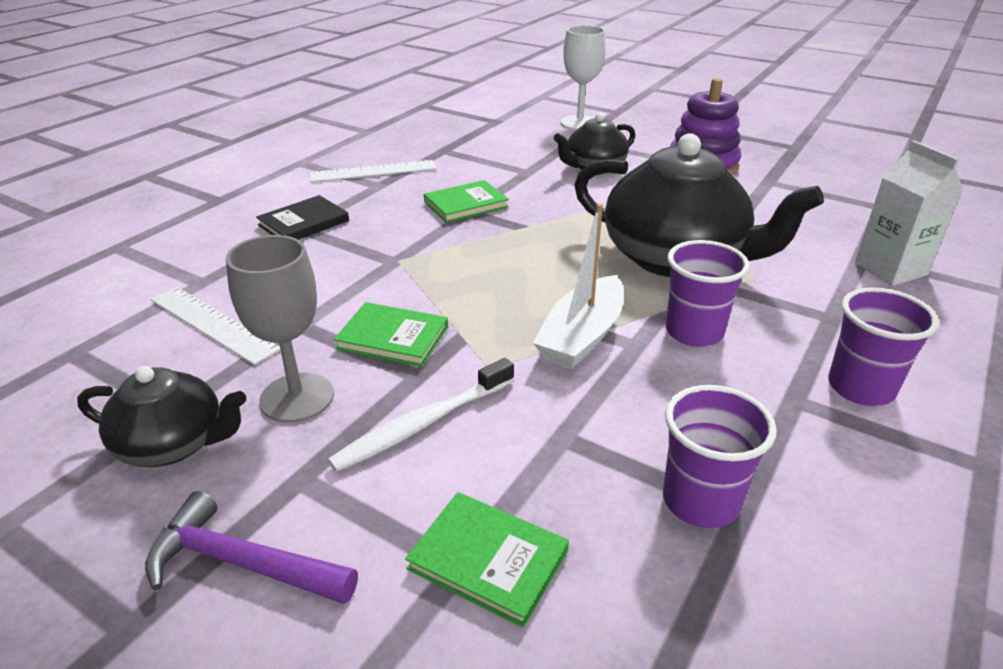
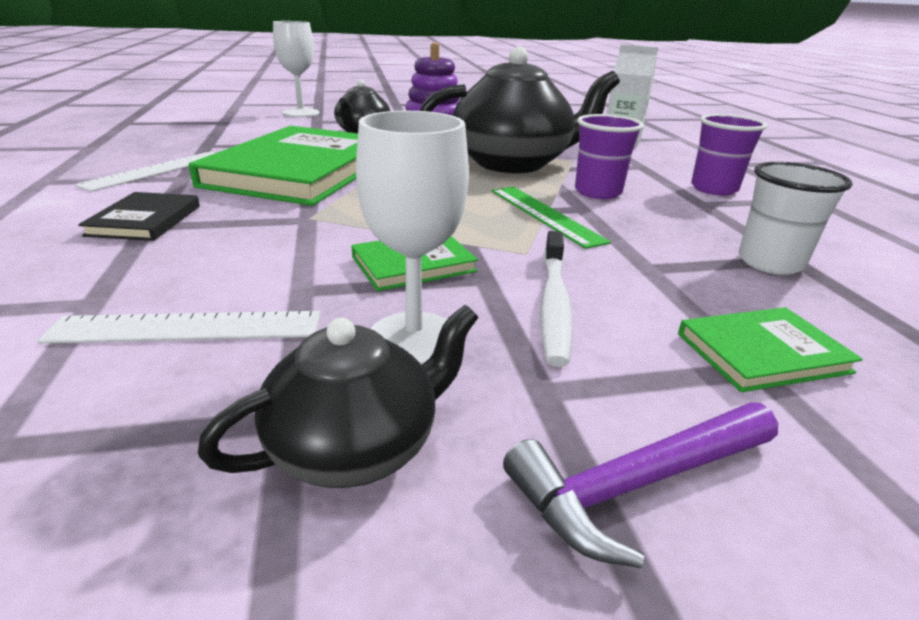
camera: 45 degrees left, 5 degrees down
grey goblet [226,235,334,423] -> white goblet [356,111,469,365]
green book [424,180,509,223] -> green book [189,126,358,206], size x2.29
white boat [533,203,624,369] -> green ruler [492,187,611,249]
purple cup [663,385,777,528] -> white cup [738,162,853,275]

